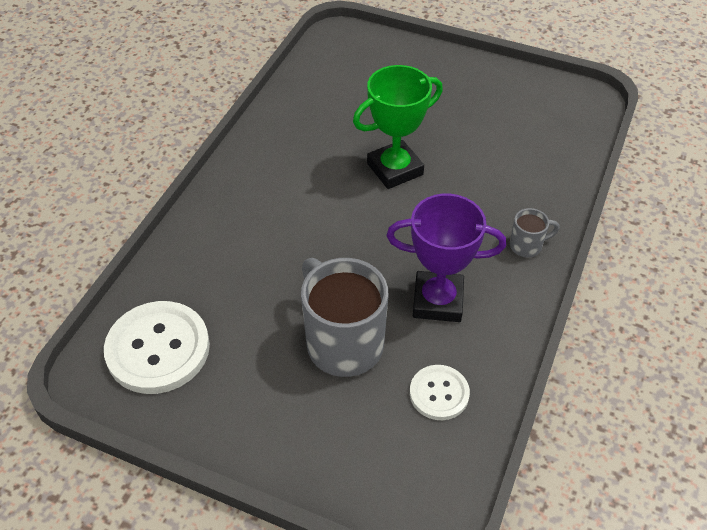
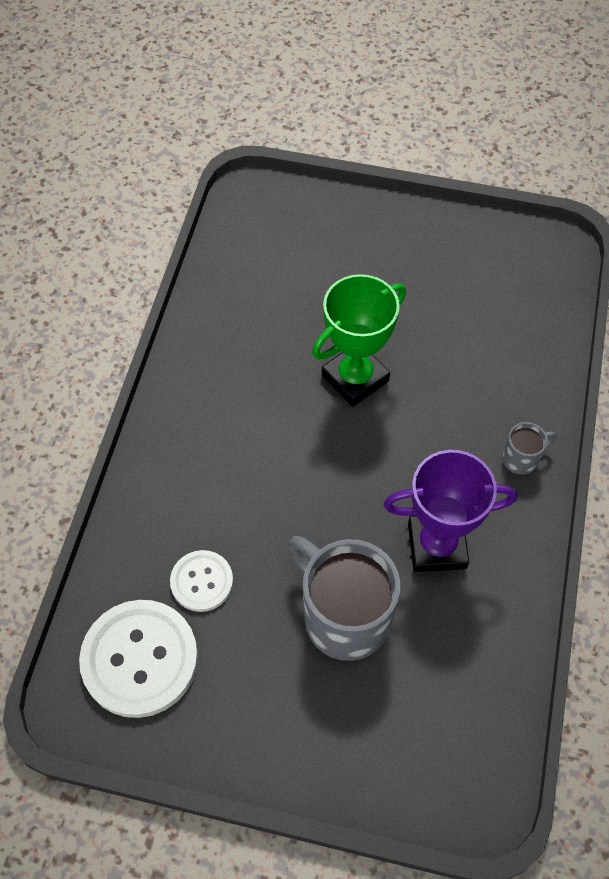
camera: 10 degrees left, 10 degrees up
white button [410,365,470,420] -> white button moved to [170,550,233,612]

